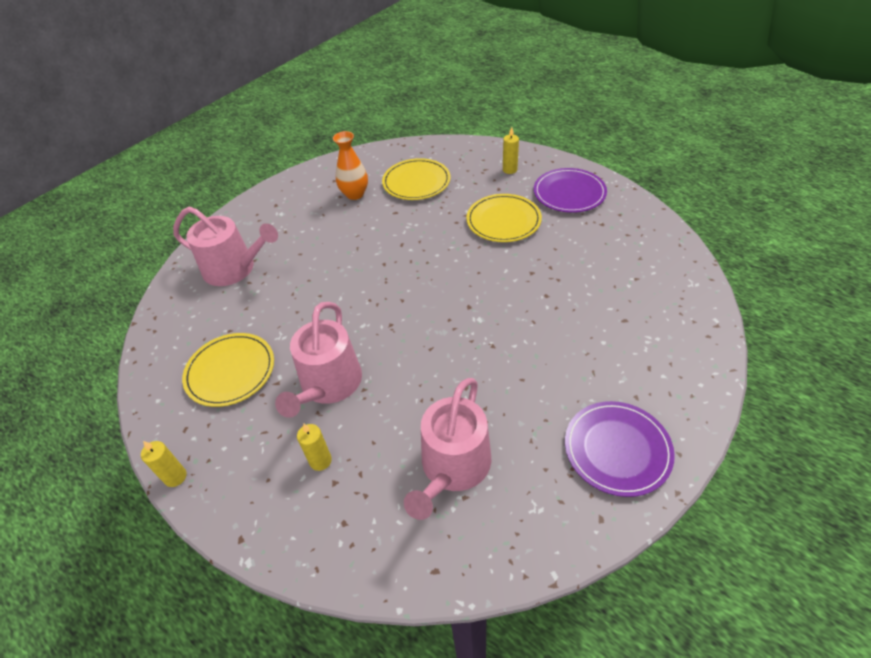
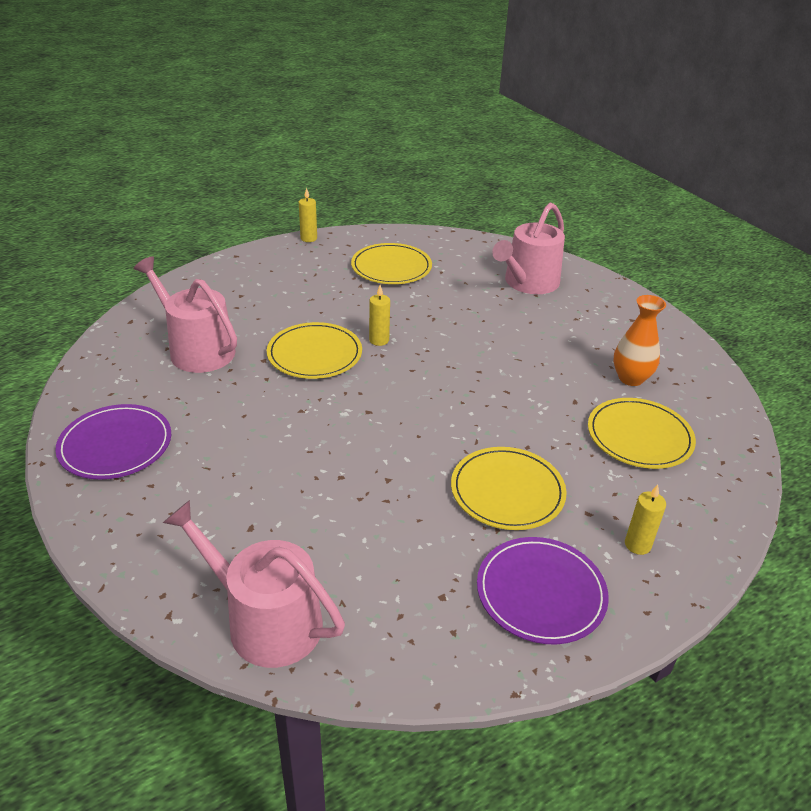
camera: 105 degrees right, 10 degrees down
pink watering can [275,302,362,418] -> pink watering can moved to [163,500,345,668]
yellow candle [297,424,332,471] -> yellow candle moved to [369,285,390,346]
none -> yellow plate [267,322,362,379]

